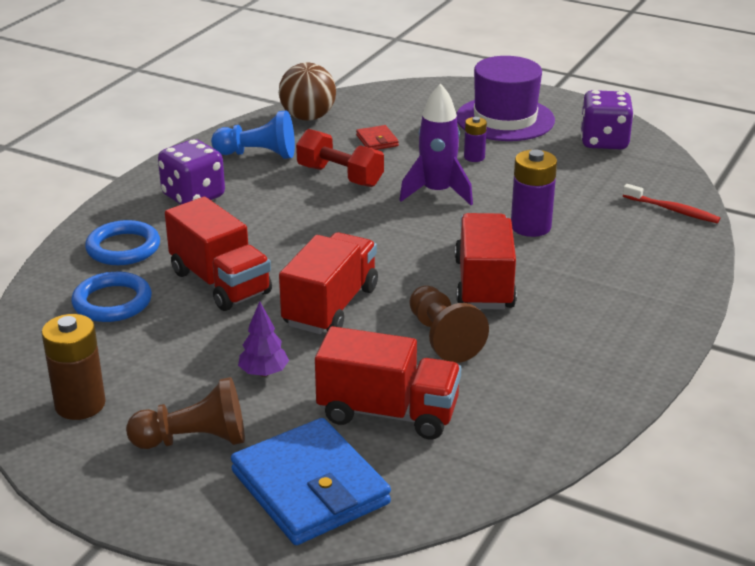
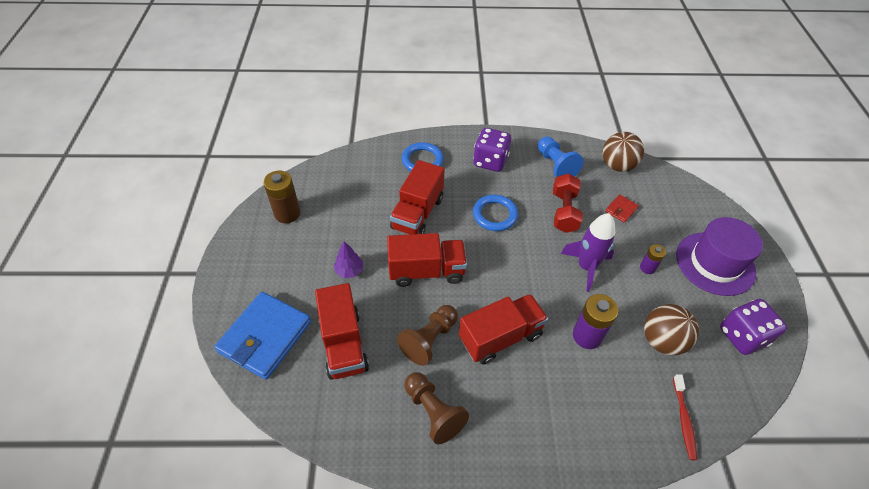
camera: 60 degrees right, 20 degrees up
blue ring [71,272,152,322] -> blue ring moved to [473,194,518,231]
brown pawn [126,377,245,449] -> brown pawn moved to [404,372,469,444]
none -> brown ball [644,304,699,355]

